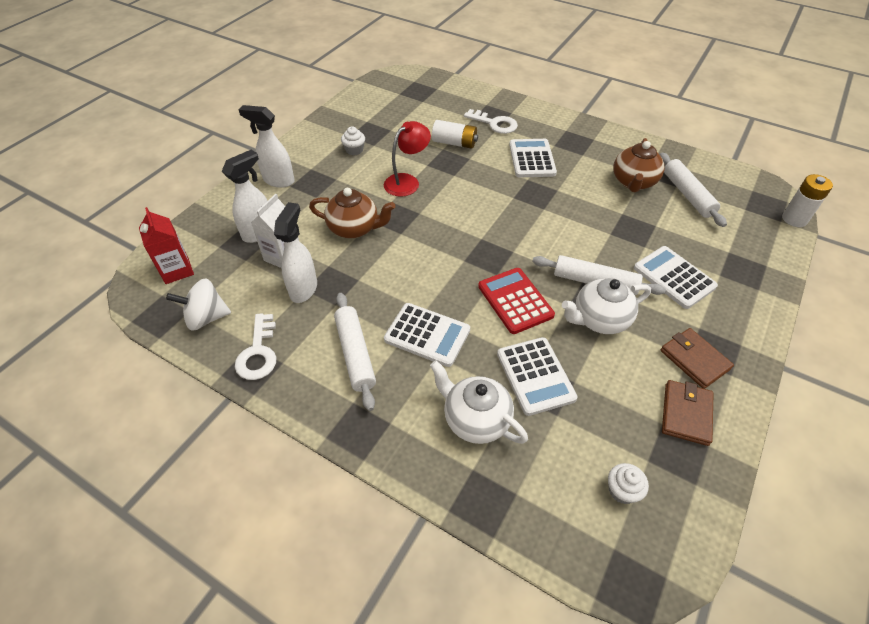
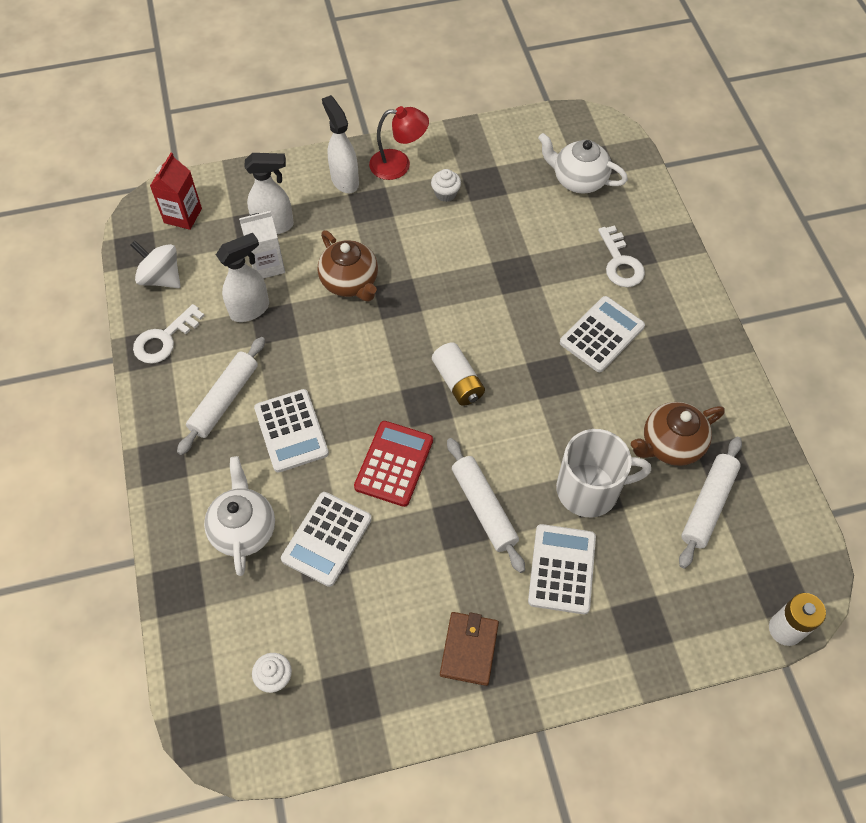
camera: 45 degrees right, 10 degrees up
red lamp [384,121,431,197] -> red lamp moved to [369,106,429,180]
white battery [432,120,478,149] -> white battery moved to [432,342,485,406]
white teapot [562,278,651,334] -> white teapot moved to [538,133,628,194]
brown wallet [662,380,713,446] -> none
none -> white mug [556,429,651,517]

